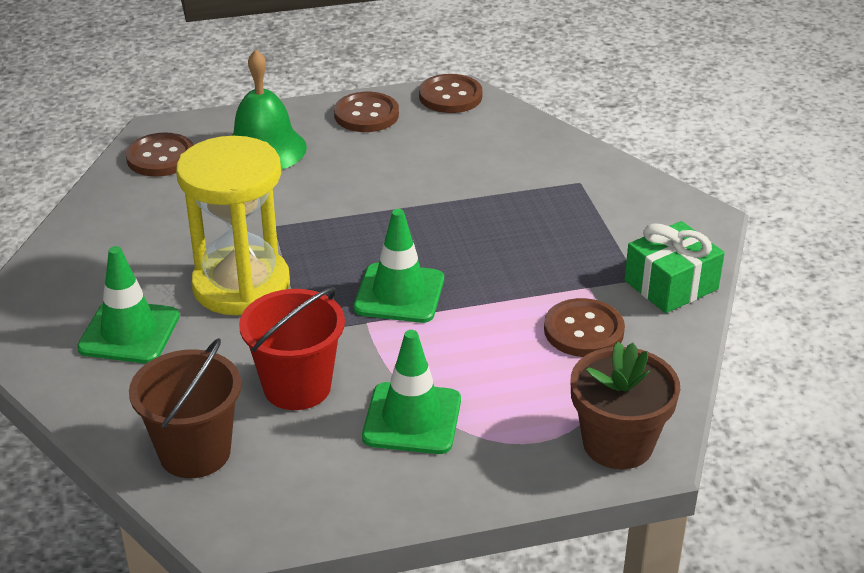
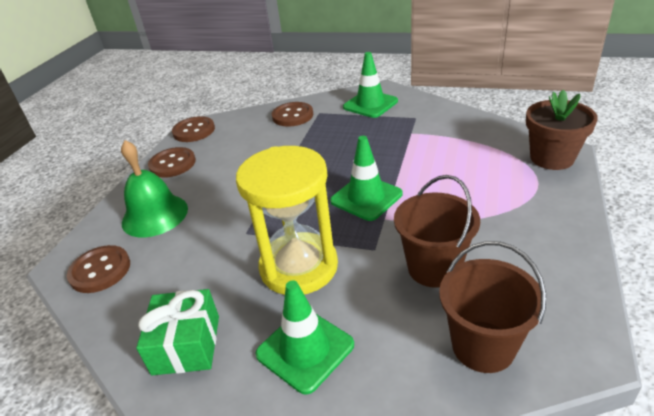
camera: 55 degrees left, 0 degrees up
red bucket [239,287,345,410] -> brown bucket [394,175,480,288]
green traffic cone [362,330,461,454] -> green traffic cone moved to [343,52,398,118]
brown button [544,298,625,357] -> brown button moved to [272,102,313,127]
green gift [624,221,725,313] -> green gift moved to [136,289,219,375]

